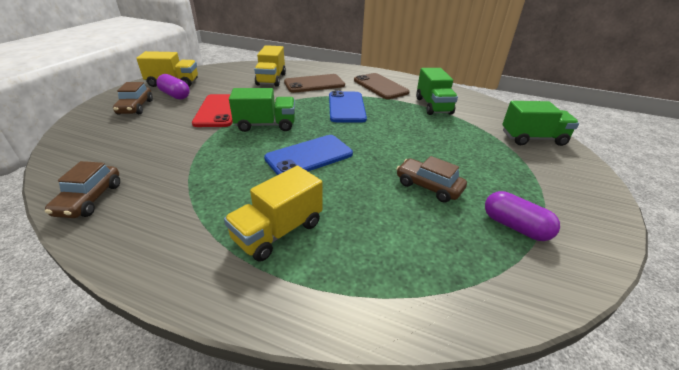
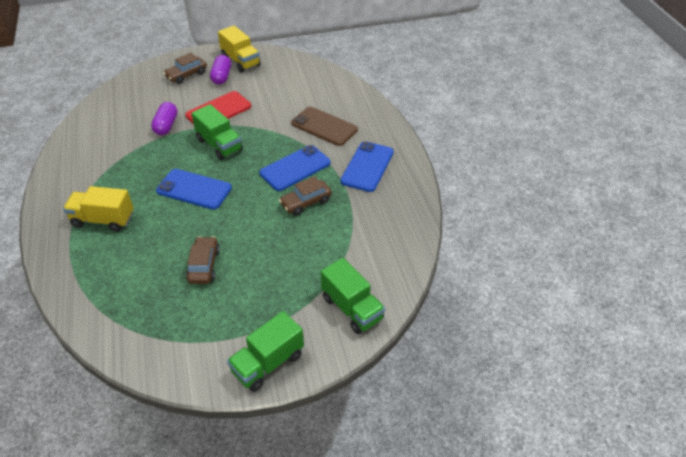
camera: 55 degrees right, 10 degrees up
brown car [45,161,120,218] -> brown car moved to [279,176,332,216]
yellow truck [254,45,286,87] -> none
brown phone [354,73,410,99] -> blue phone [340,141,394,192]
green truck [416,68,458,115] -> green truck moved to [227,311,304,392]
purple capsule [485,191,560,241] -> purple capsule moved to [151,102,177,135]

